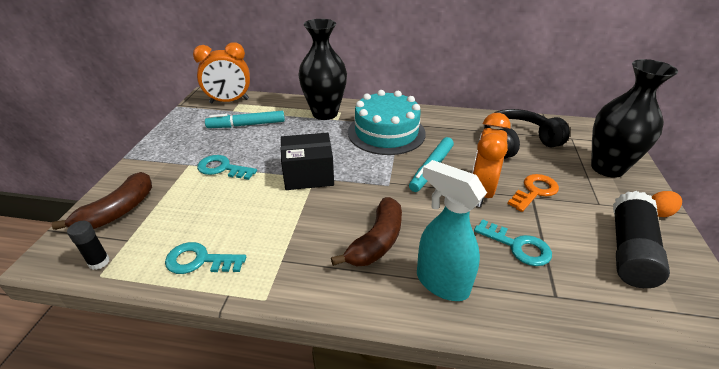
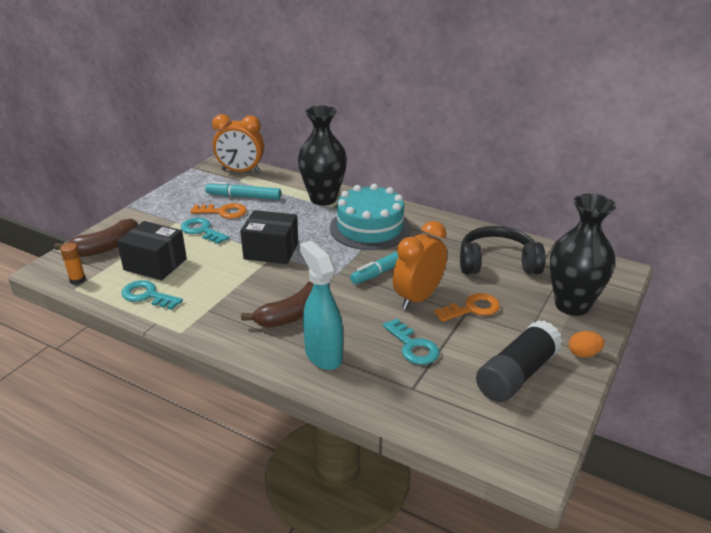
camera: 20 degrees right, 5 degrees down
black glue stick [67,221,110,270] -> orange glue stick [60,243,86,285]
none -> black box [117,221,187,281]
none -> orange key [191,203,247,219]

